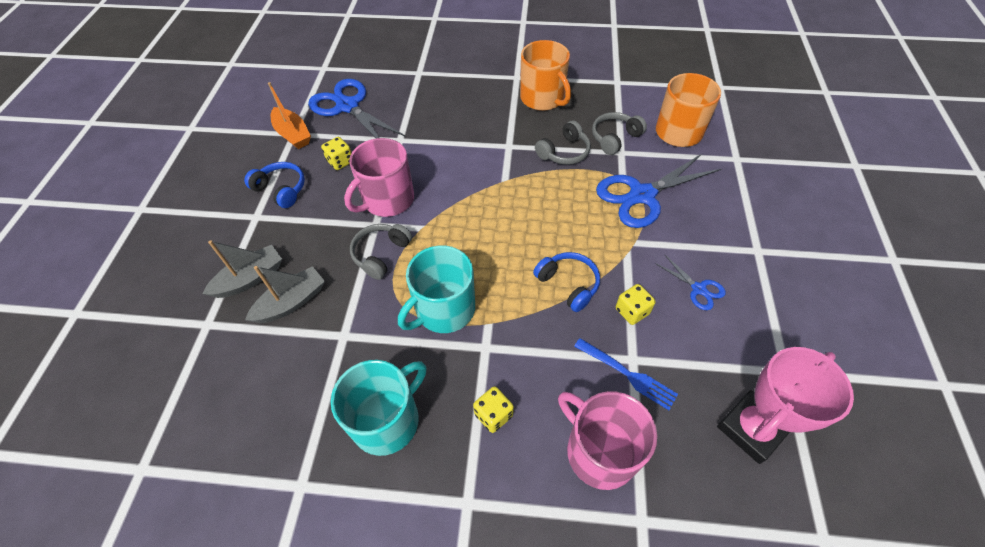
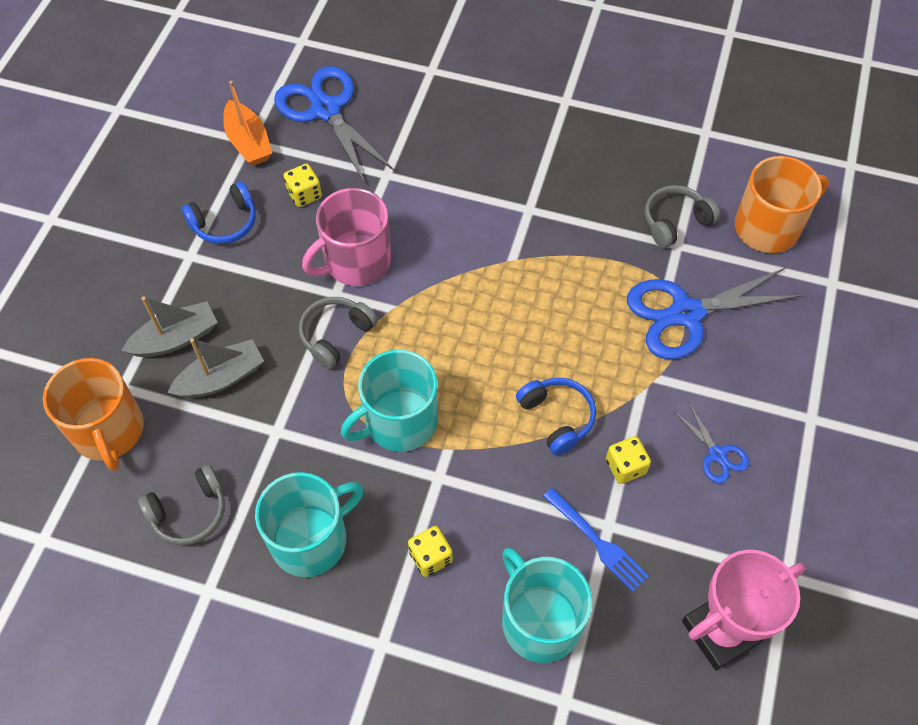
camera: 10 degrees right, 5 degrees up
blue headphones [244,162,305,208] -> blue headphones turned 105 degrees clockwise [182,181,256,244]
orange mug [520,40,571,111] -> orange mug moved to [43,358,144,471]
grey headphones [535,120,591,165] -> grey headphones moved to [138,464,225,545]
pink mug [558,391,657,490] -> turquoise mug [502,548,592,663]

